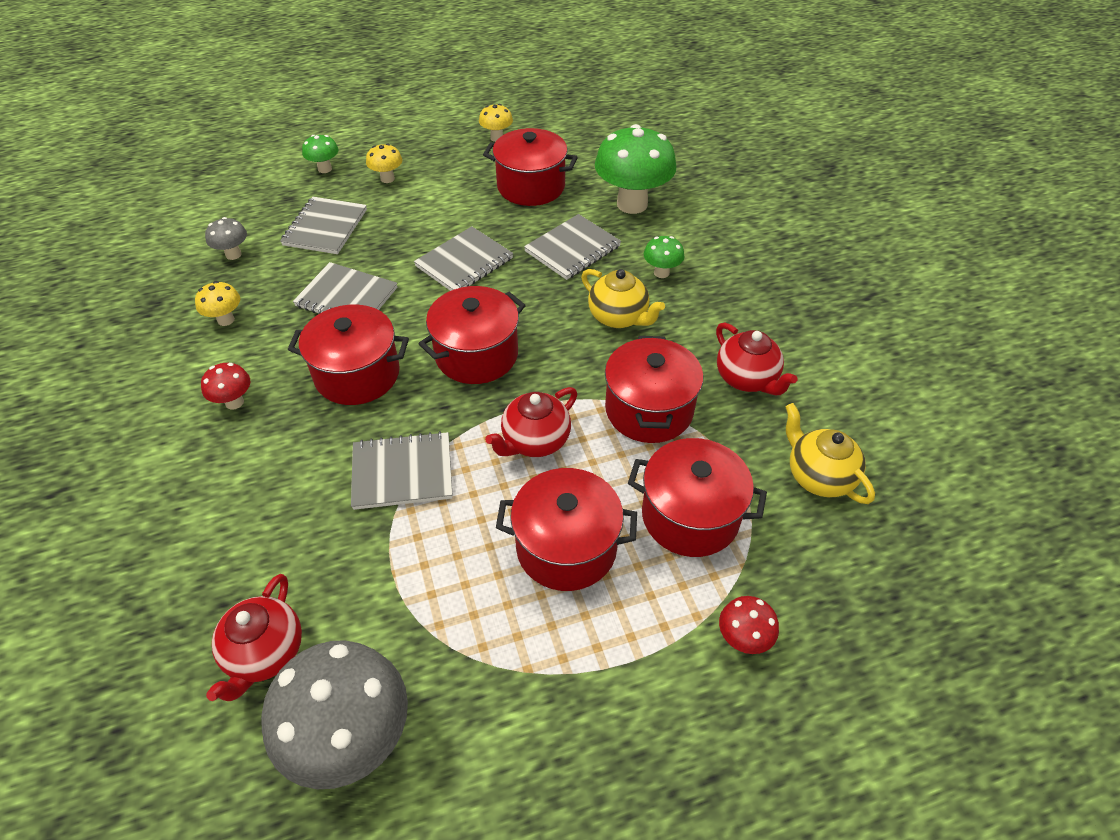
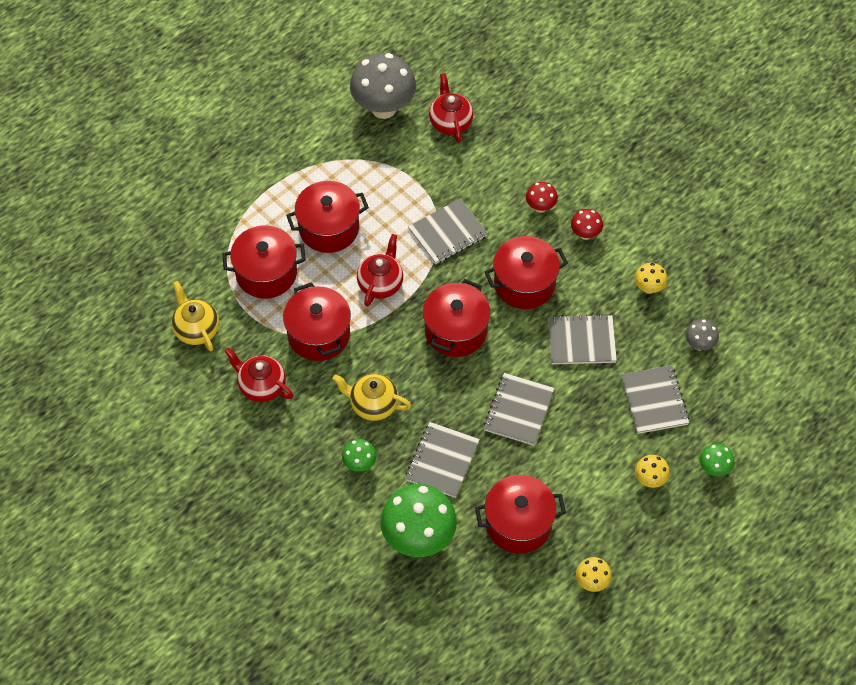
camera: 155 degrees right, 10 degrees up
red mushroom [719,596,779,654] -> red mushroom moved to [526,182,558,213]
yellow teapot [785,403,875,504] -> yellow teapot turned 150 degrees counterclockwise [171,281,219,351]

